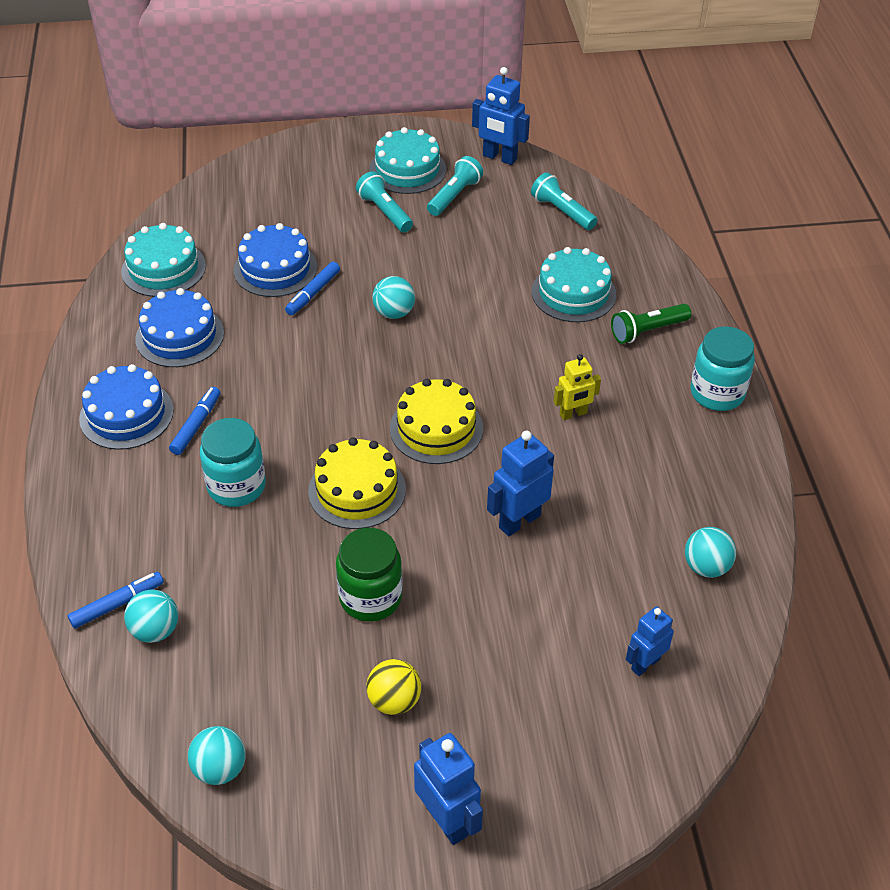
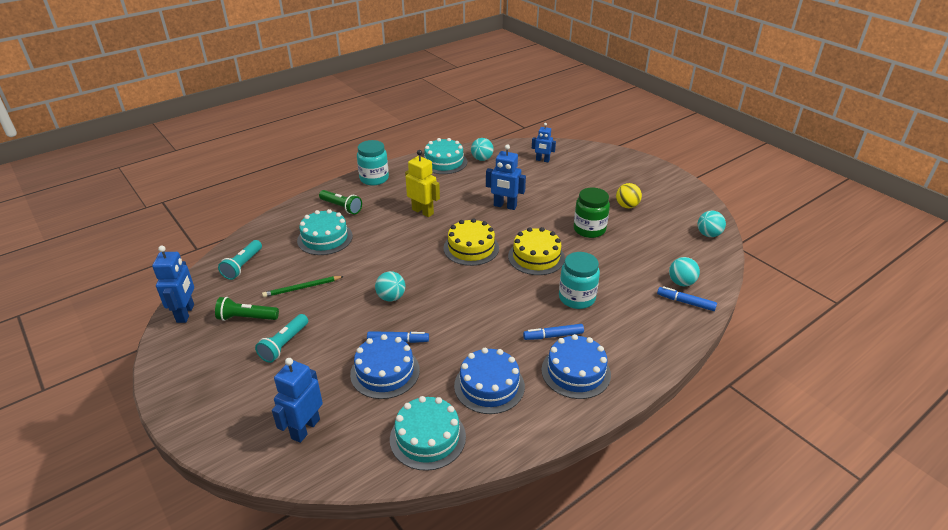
camera: 120 degrees left, 10 degrees down
turquoise cake [369,127,446,194] -> turquoise cake moved to [423,138,467,174]
blue robot [414,733,483,845] -> blue robot moved to [272,358,323,443]
turquoise flashlight [427,156,483,216] -> green flashlight [215,297,279,321]
yellow robot [553,354,601,420] -> yellow robot [405,150,440,217], size x1.51
none -> green pencil [262,276,344,297]

